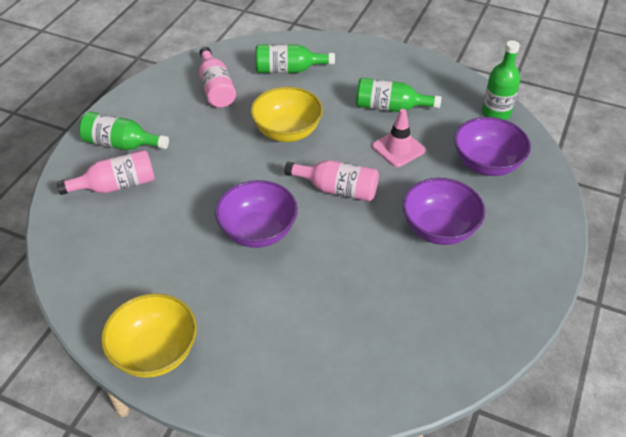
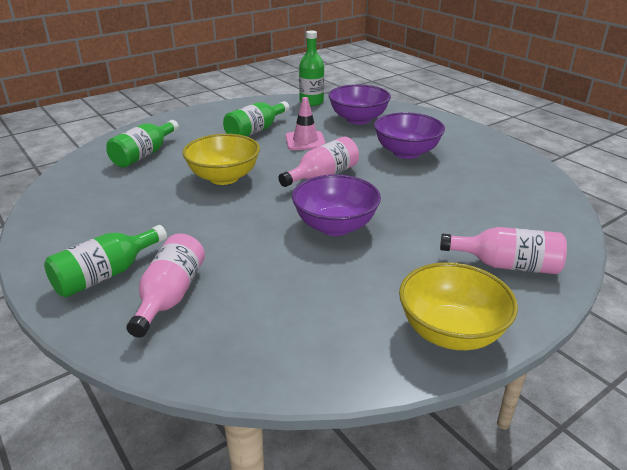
camera: 60 degrees left, 15 degrees down
pink bottle [199,47,236,108] -> pink bottle moved to [440,227,567,274]

